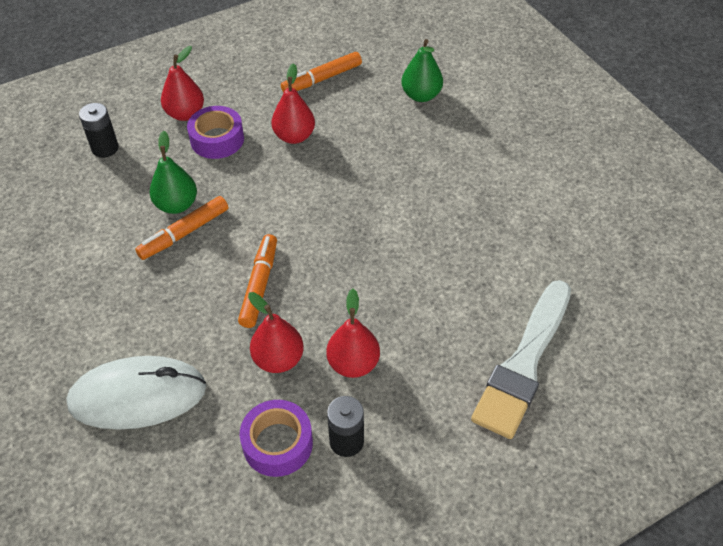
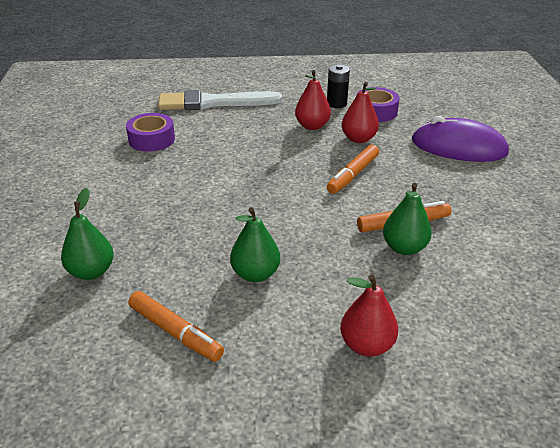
camera: 155 degrees left, 15 degrees down
white mouse [67,356,206,429] -> purple mouse [412,116,509,162]
black battery [79,103,119,158] -> none
purple tape [187,106,244,159] -> purple tape moved to [126,113,175,152]
red pear [272,63,315,144] -> green pear [230,207,280,282]
orange marker [281,52,362,93] -> orange marker turned 45 degrees clockwise [128,291,224,362]
white brush [471,280,571,439] -> white brush turned 150 degrees counterclockwise [158,90,282,110]

